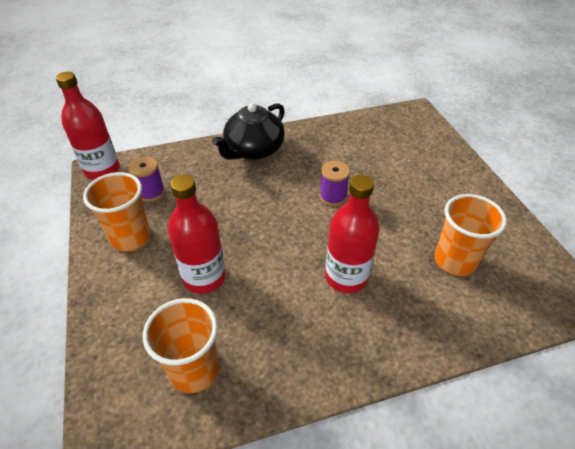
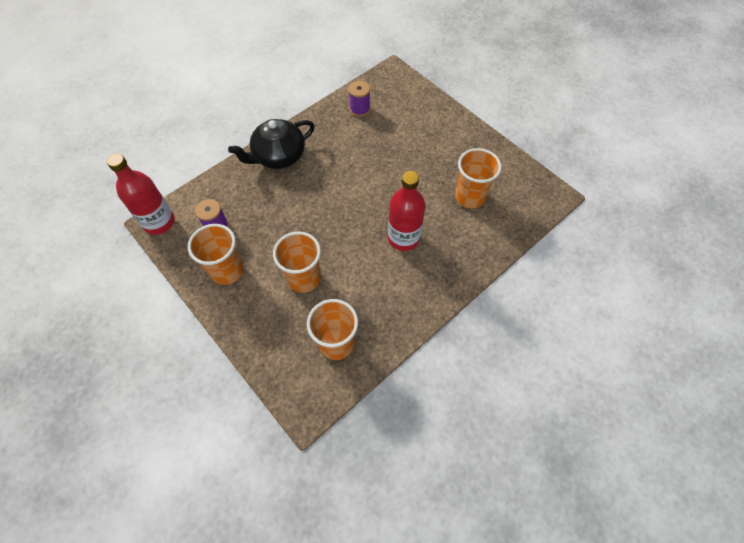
camera: 25 degrees left, 15 degrees up
red bottle [168,175,226,294] -> orange cup [273,232,321,293]
black teapot [212,103,285,160] -> black teapot turned 45 degrees clockwise [228,119,315,169]
purple spool [319,161,350,206] -> purple spool moved to [348,81,370,117]

